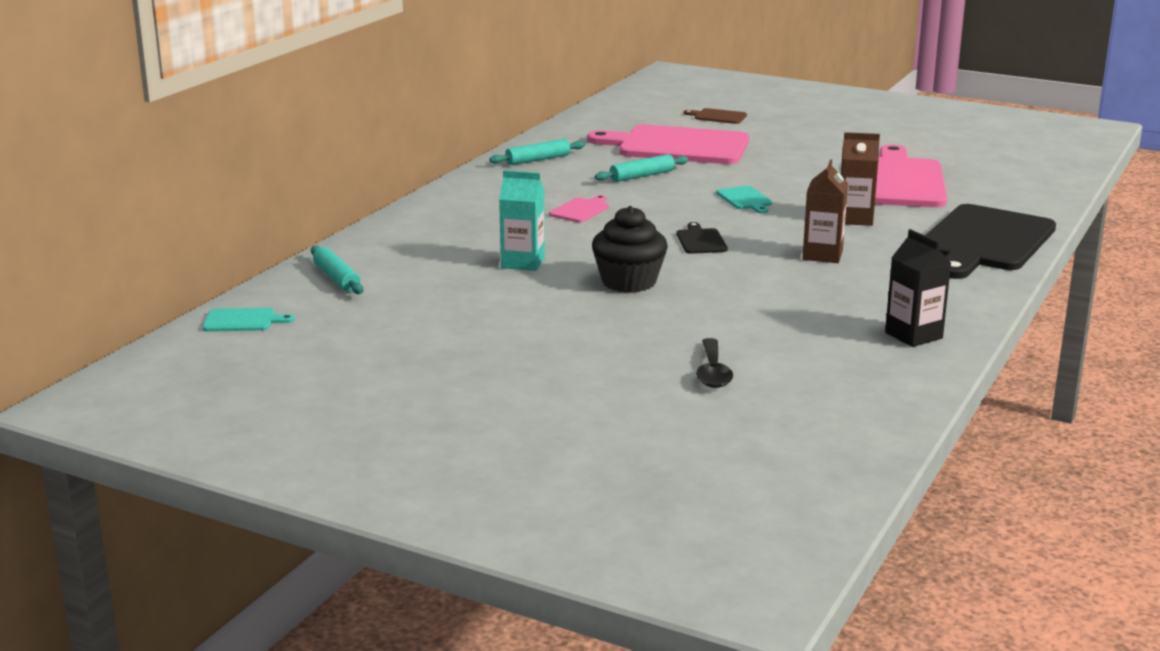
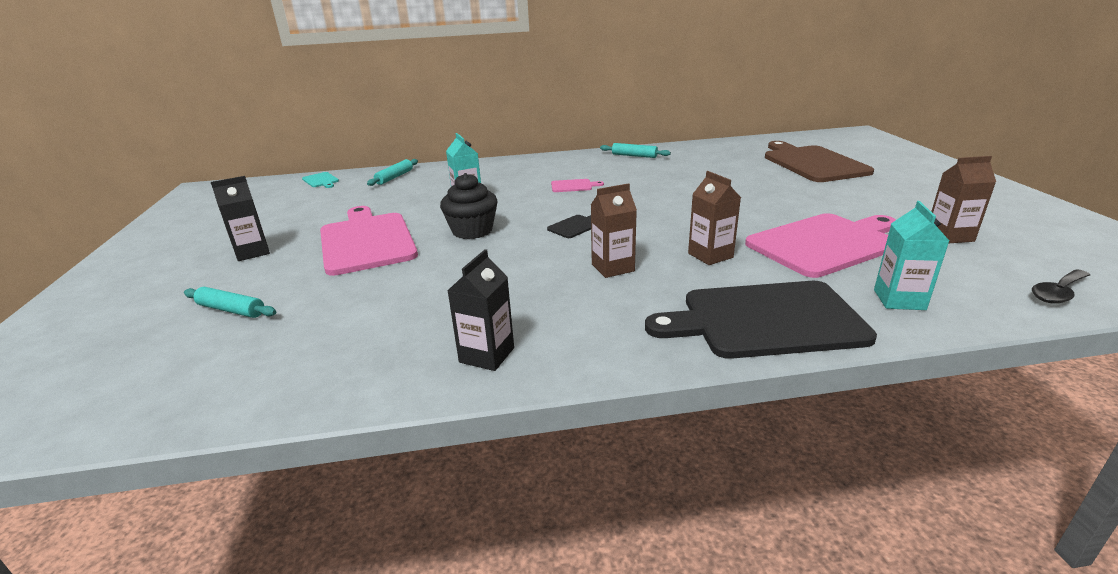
camera: 55 degrees right, 5 degrees up
pink cutting board [587,125,749,164] -> pink cutting board moved to [320,206,418,276]
turquoise rolling pin [595,154,689,182] -> turquoise rolling pin moved to [184,287,276,318]
brown cutting board [684,108,747,124] -> brown cutting board [765,141,874,182], size x2.43
black spoon [696,338,733,388] -> black spoon moved to [1032,269,1090,303]
turquoise cutting board [716,186,772,214] -> none
none -> black carton [211,176,270,261]
none -> turquoise carton [874,201,949,310]
none -> brown carton [931,156,996,243]

